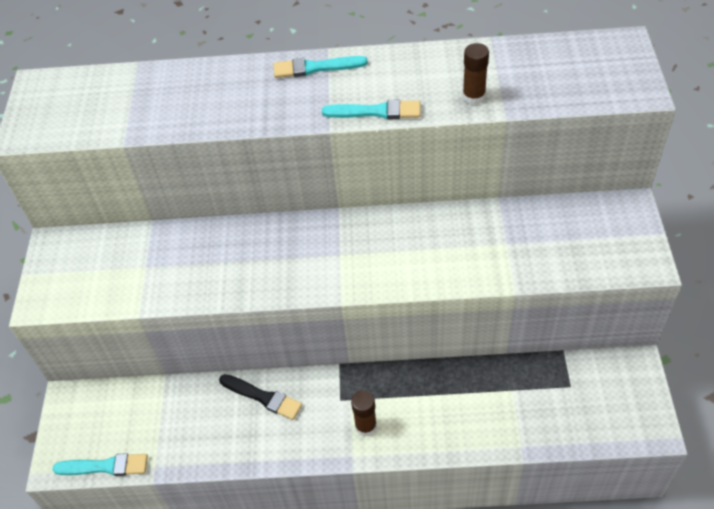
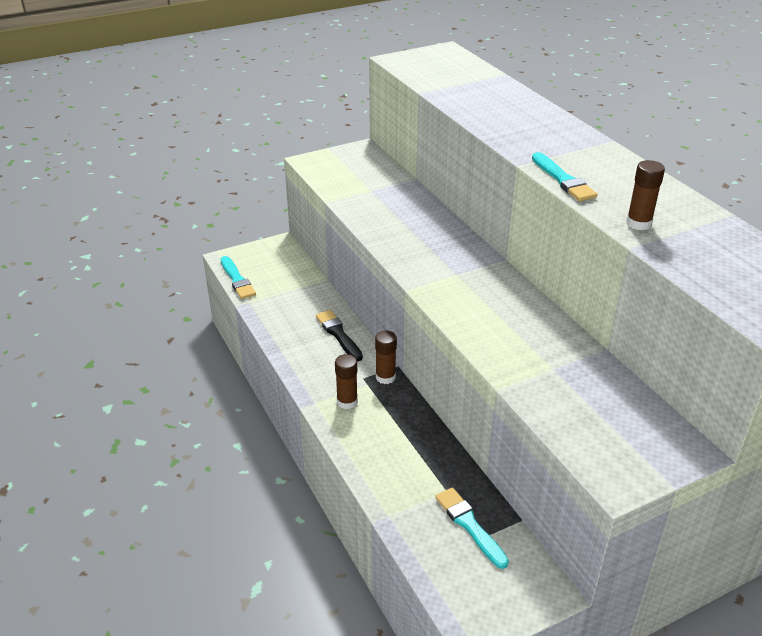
camera: 60 degrees right, 15 degrees down
black brush [219,374,302,420] -> black brush turned 150 degrees clockwise [316,310,363,361]
turquoise brush [274,56,368,78] -> turquoise brush moved to [435,487,509,569]
none -> brown glue stick [375,331,397,384]

